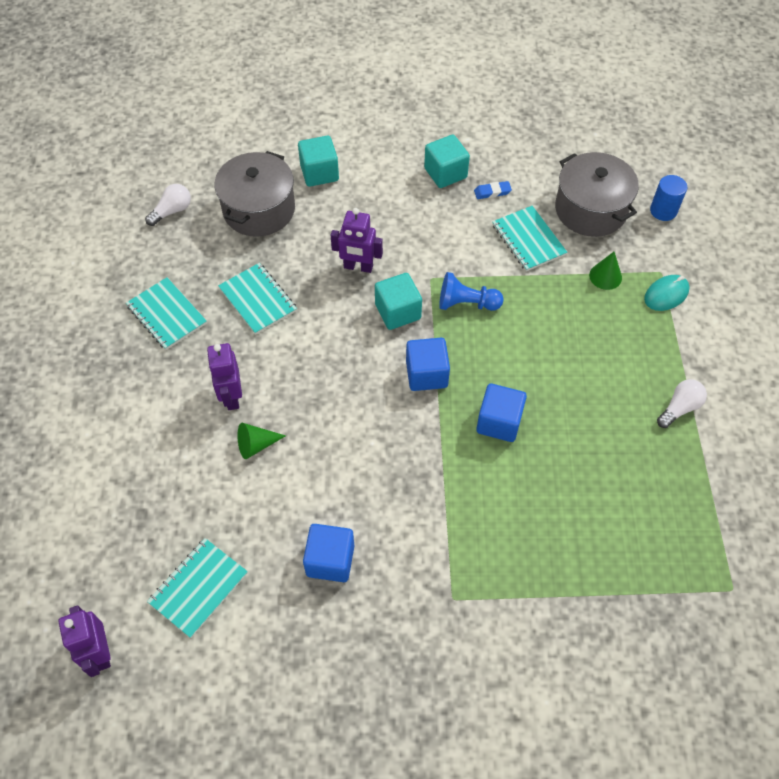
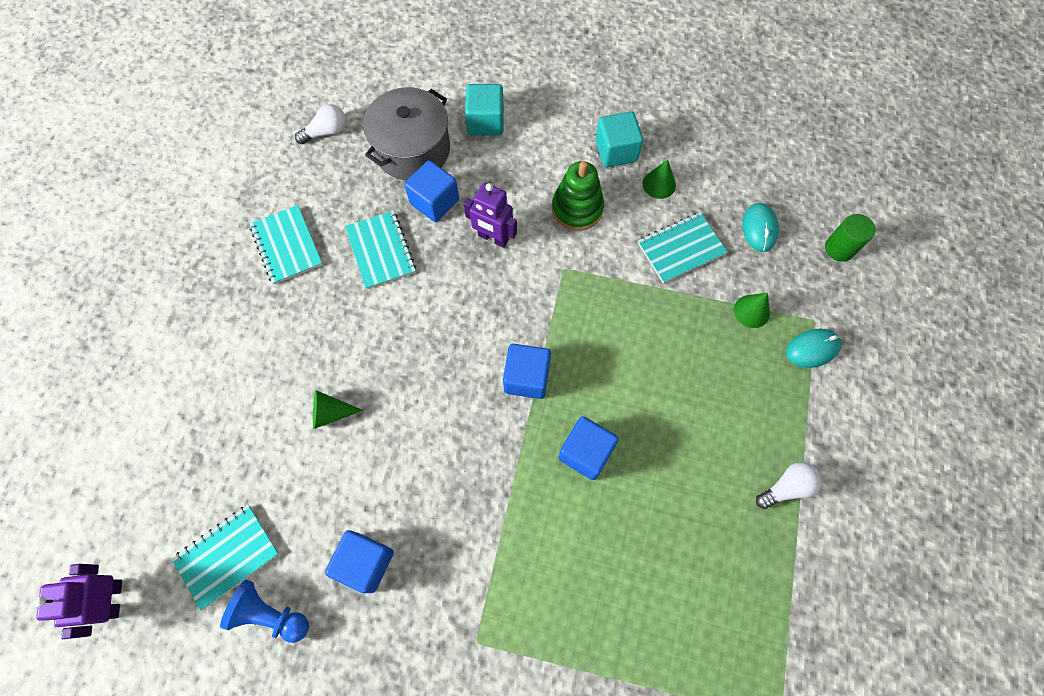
camera: 15 degrees right, 10 degrees up
purple robot [207,343,242,410] -> none
turquoise cube [375,273,422,330] -> none
blue pawn [439,272,504,311] -> blue pawn moved to [220,580,309,643]
blue eraser [474,181,512,199] -> green cone [643,159,676,199]
turquoise notebook [492,206,567,271] -> turquoise notebook turned 75 degrees clockwise [638,212,728,284]
grey pot [555,152,639,237] -> turquoise mouse [742,203,779,252]
blue cylinder [650,175,687,221] -> green cylinder [825,214,875,262]
none -> blue cube [404,160,459,222]
none -> green stacking toy [552,161,604,231]

